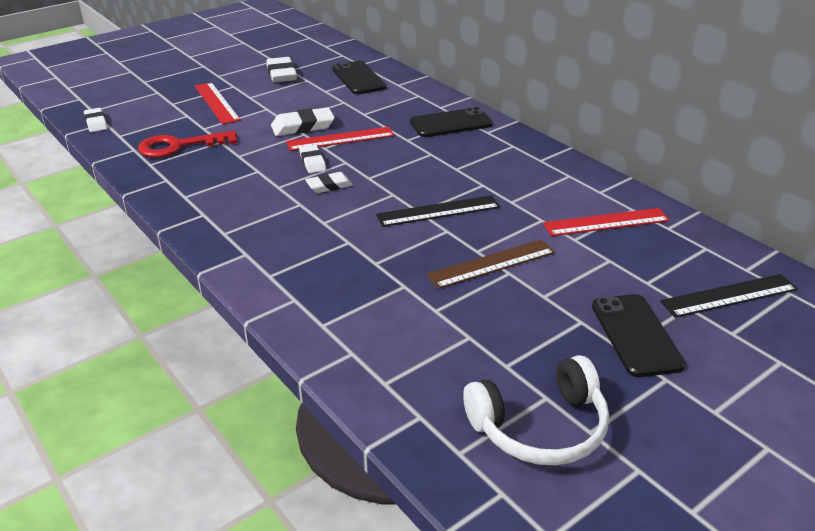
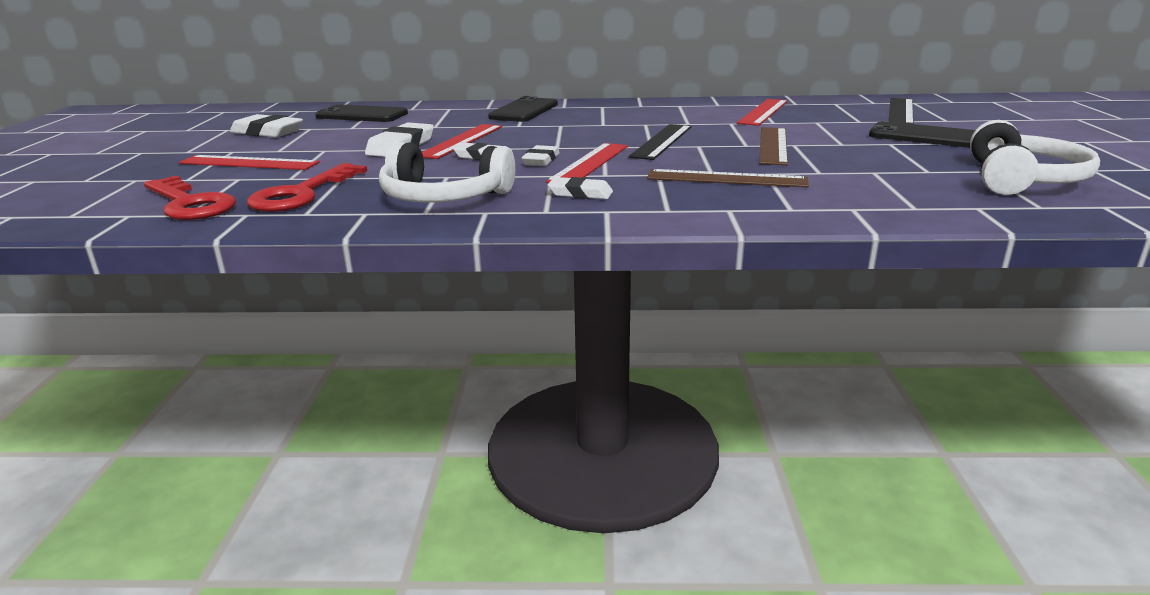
camera: 50 degrees left, 10 degrees down
white eraser [84,108,107,132] -> white eraser moved to [548,177,613,199]
none -> red key [144,176,236,220]
none -> white headphones [379,142,515,203]
none -> red ruler [546,143,628,183]
none -> brown ruler [647,169,809,187]

